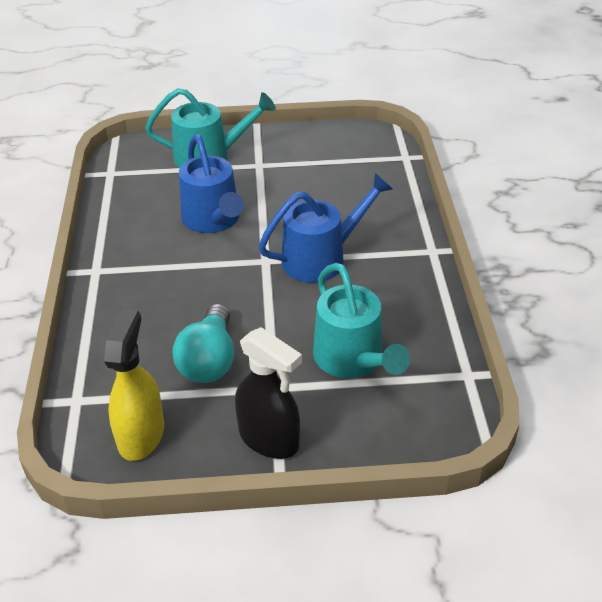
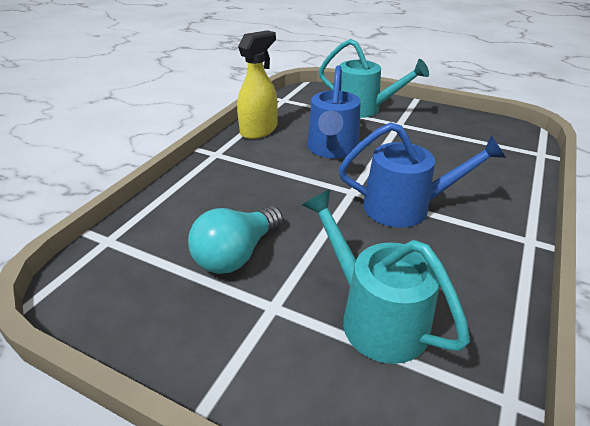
camera: 30 degrees right, 5 degrees down
yellow spray bottle [104,309,164,461] -> yellow spray bottle moved to [237,30,278,139]
black spray bottle [235,327,302,459] -> none
turquoise watering can [313,263,410,378] -> turquoise watering can turned 135 degrees clockwise [302,190,470,364]

